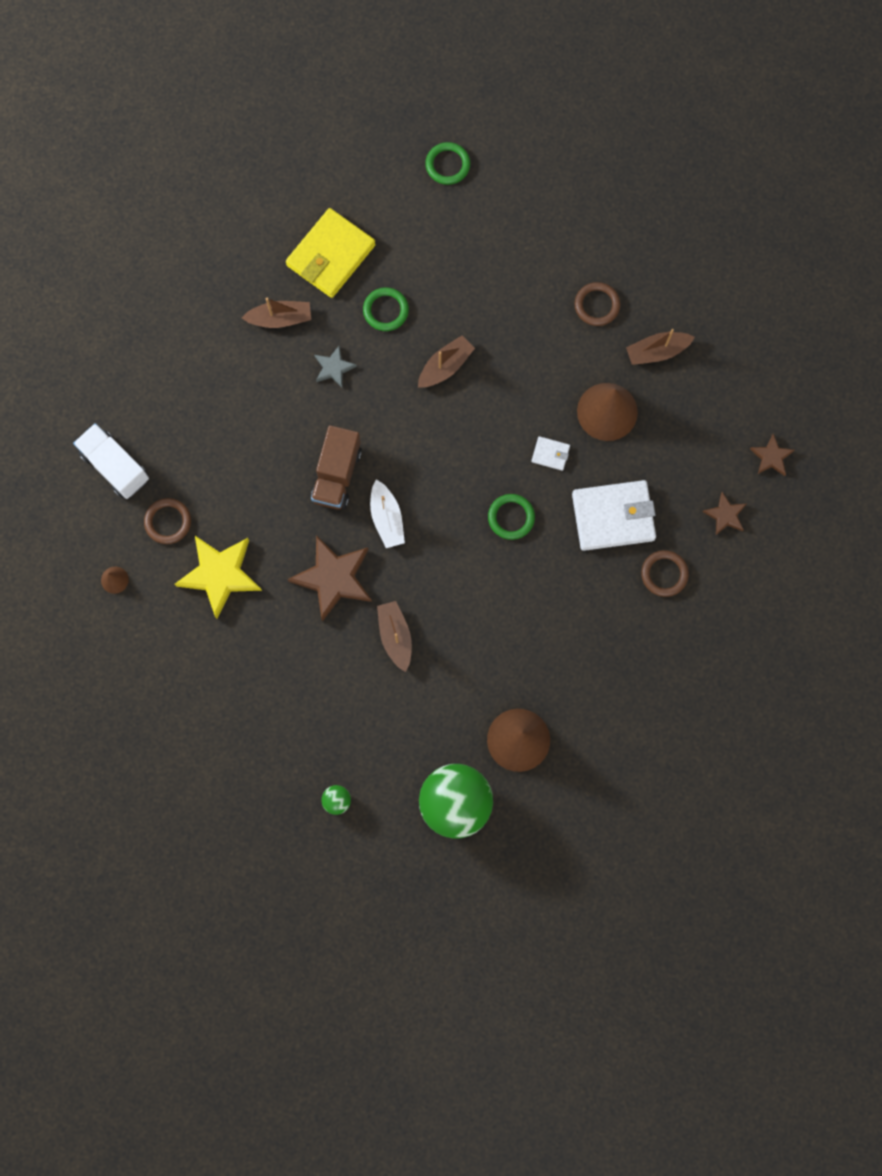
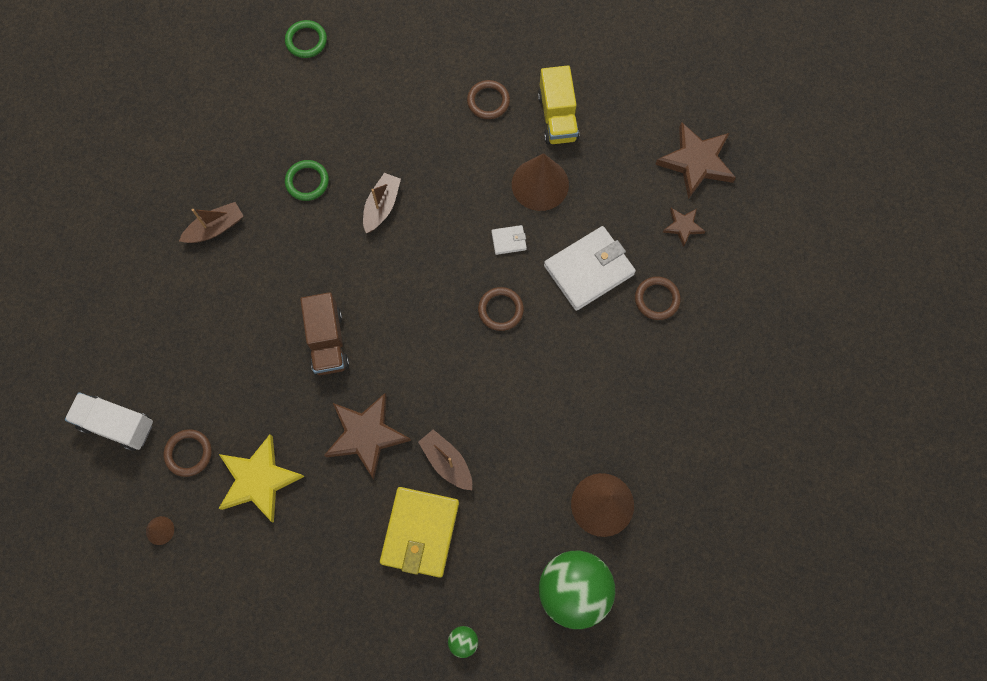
camera: 25 degrees left, 5 degrees down
yellow wallet [286,208,376,298] -> yellow wallet moved to [380,487,459,578]
grey star [315,346,357,388] -> none
white boat [370,480,405,548] -> none
green ring [488,494,535,540] -> brown ring [478,287,524,331]
brown boat [626,329,695,365] -> yellow truck [538,65,579,144]
brown star [750,434,795,476] -> brown star [655,122,736,199], size x1.93

